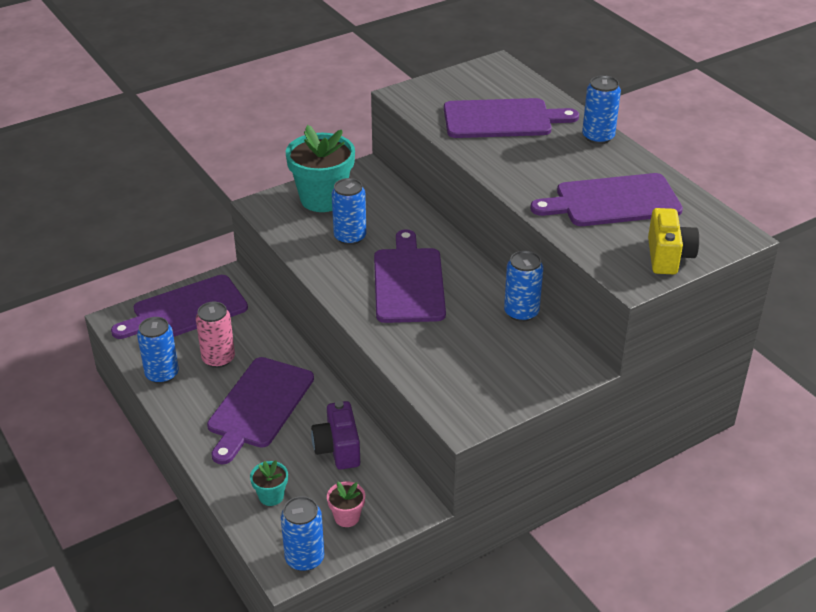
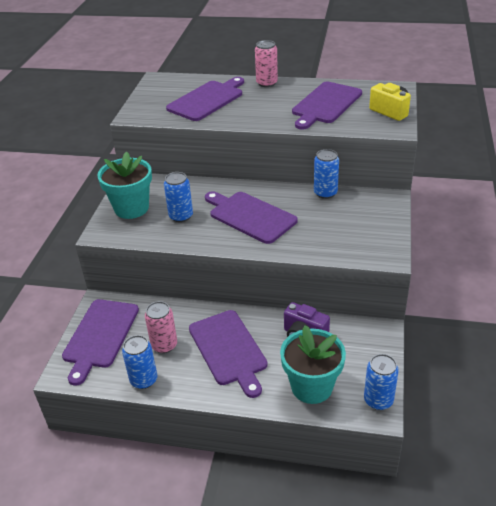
camera: 45 degrees left, 0 degrees up
turquoise flower pot [250,460,288,506] -> turquoise flower pot [280,325,346,404], size x2.16
pink flower pot [327,481,365,527] -> none
blue can [582,75,621,144] -> pink can [255,40,278,87]

